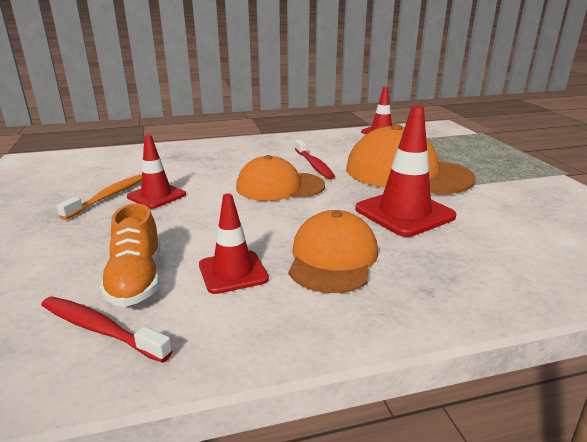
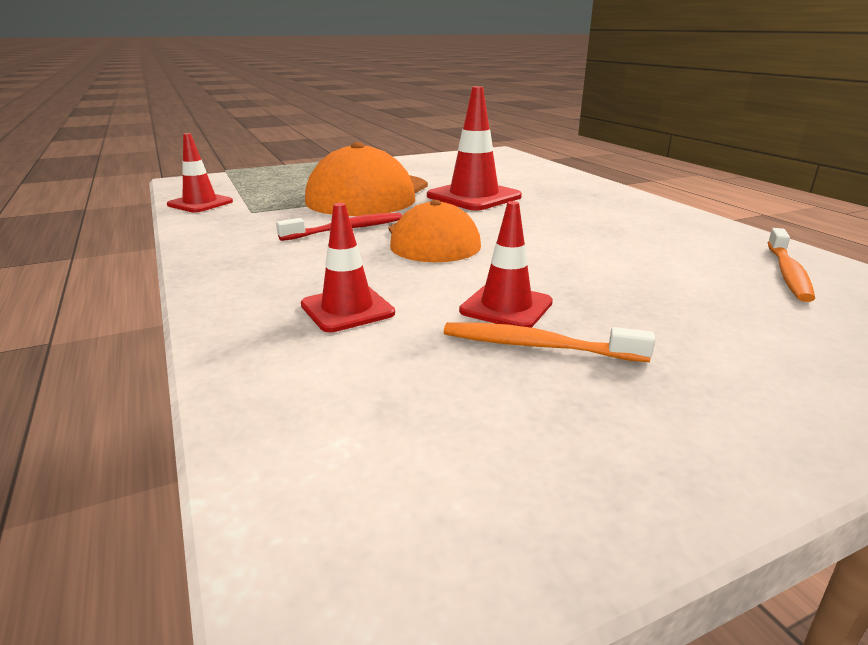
camera: 100 degrees left, 0 degrees up
red toothbrush [41,297,173,363] -> orange toothbrush [768,228,815,302]
orange shoe [100,203,160,307] -> none
red traffic cone [199,194,269,294] -> red traffic cone moved to [301,203,395,332]
orange cap [289,210,378,293] -> none

